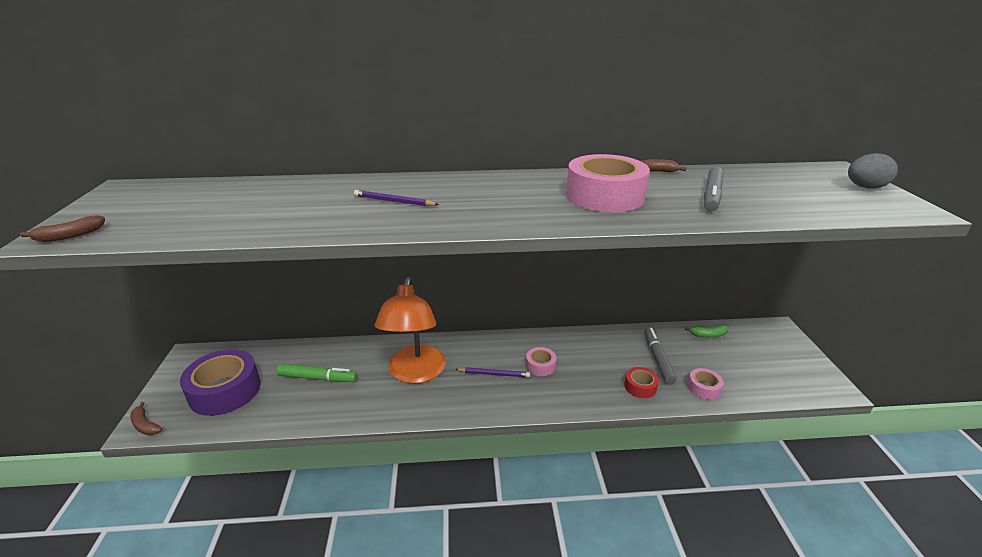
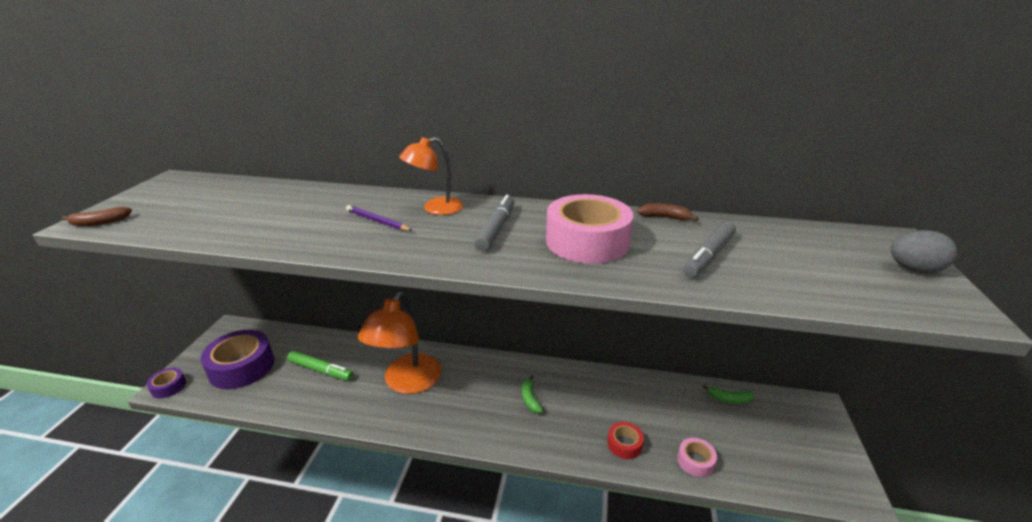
camera: 15 degrees right, 0 degrees up
brown banana [130,402,162,436] -> purple tape [147,368,186,398]
purple pencil [455,368,530,378] -> none
pink tape [526,347,557,376] -> green banana [522,375,543,413]
grey marker [644,328,677,384] -> grey marker moved to [475,195,515,252]
none -> orange lamp [399,137,463,215]

